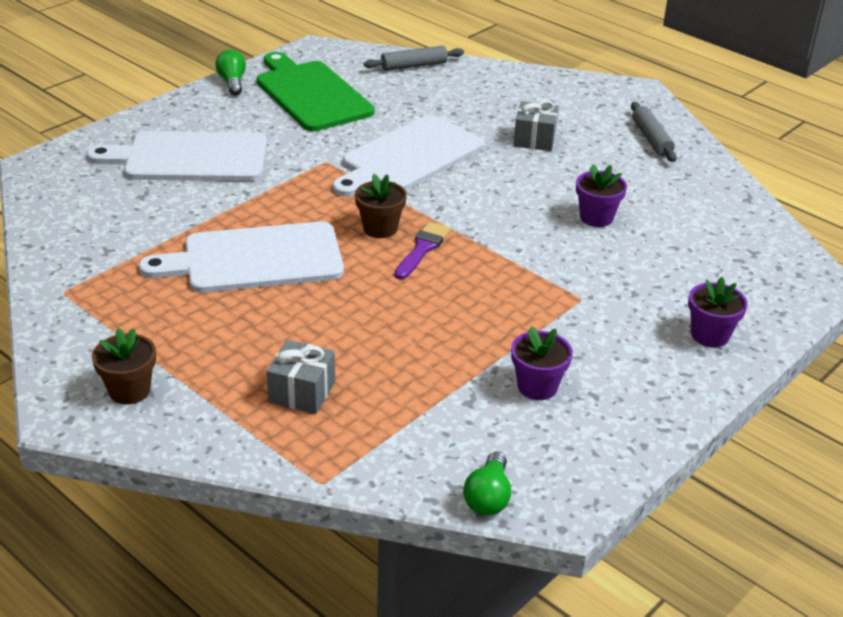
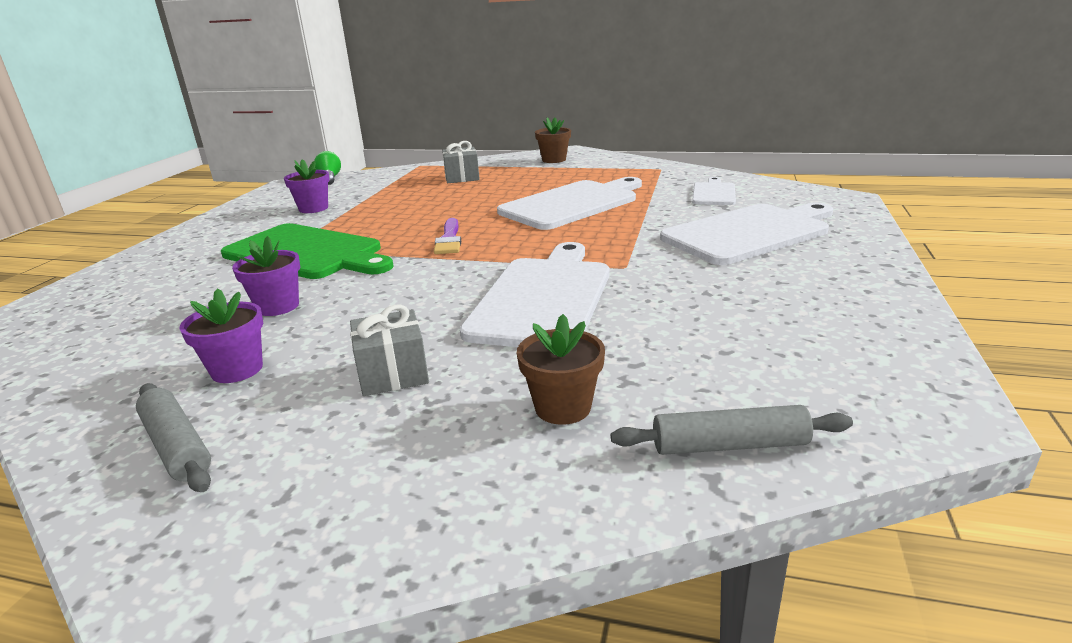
camera: 155 degrees right, 10 degrees down
green light bulb [215,50,246,95] -> none
green cutting board [257,52,375,131] -> green cutting board moved to [221,223,393,279]
brown flower pot [355,174,407,238] -> brown flower pot moved to [517,314,605,425]
grey rolling pin [363,46,464,71] -> grey rolling pin turned 45 degrees clockwise [611,405,853,455]
purple flower pot [688,277,748,348] -> purple flower pot moved to [180,288,263,383]
none -> white cutting board [692,177,736,205]

